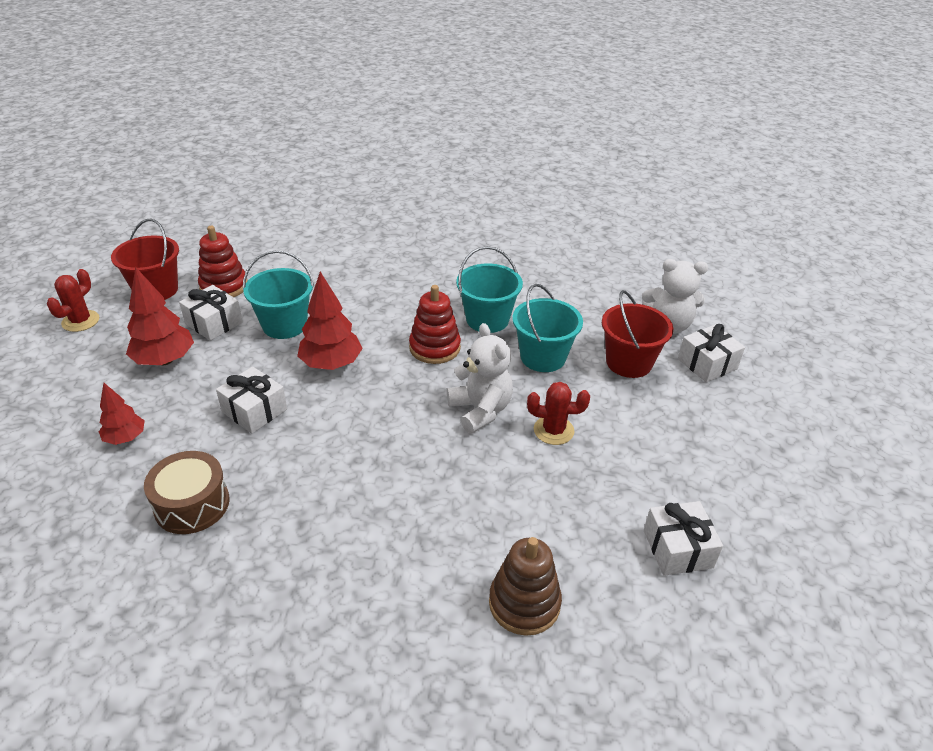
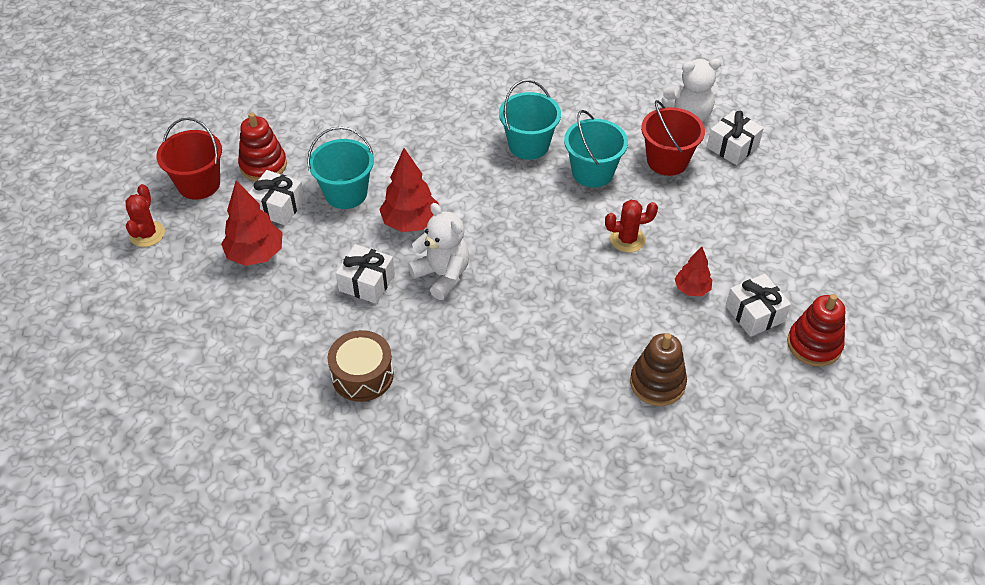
camera: 15 degrees left, 10 degrees up
red tree [99,383,145,445] -> red tree moved to [675,247,712,296]
red stacking toy [409,285,461,364] -> red stacking toy moved to [787,294,845,367]
white teddy bear [447,323,513,433] -> white teddy bear moved to [408,203,469,300]

